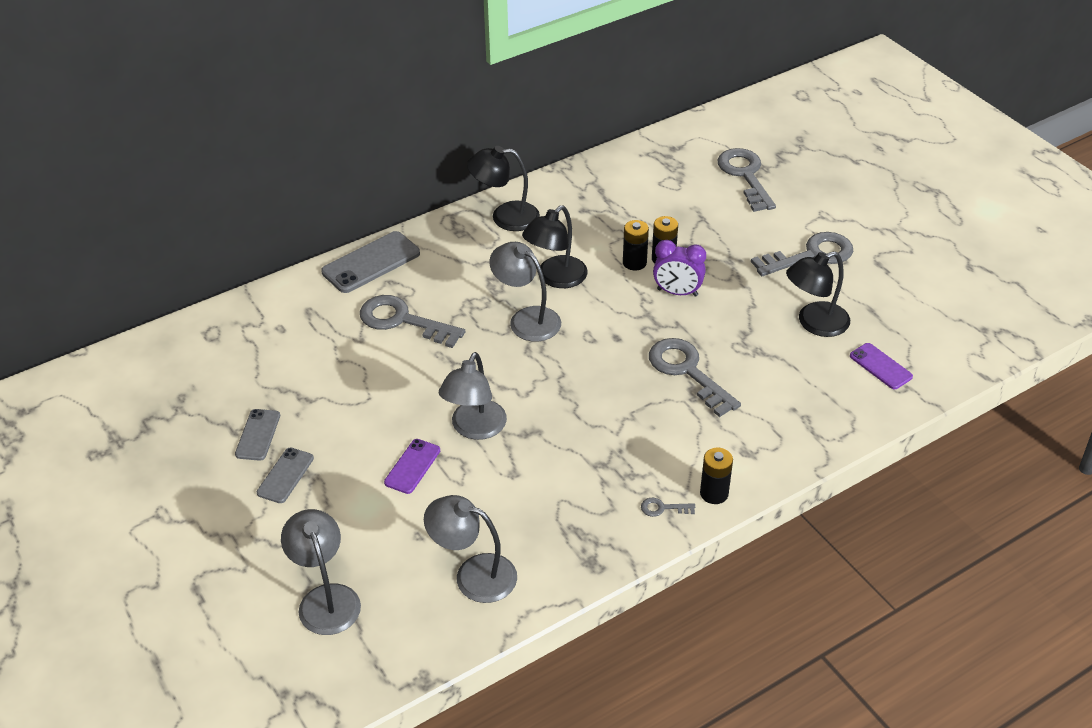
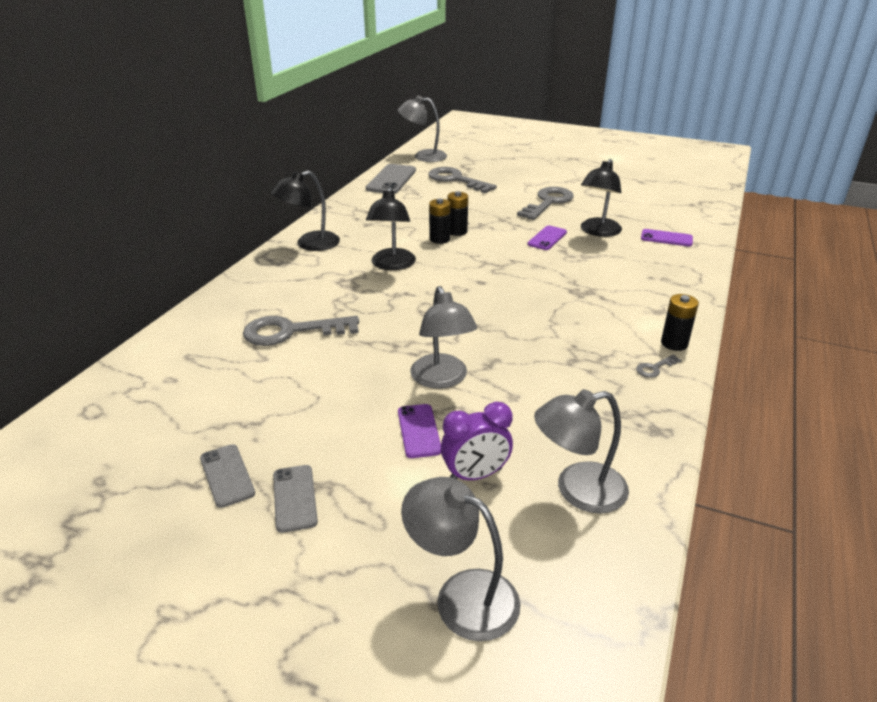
camera: 35 degrees left, 10 degrees down
grey phone [321,231,420,293] -> grey phone moved to [366,164,416,194]
grey lamp [489,242,561,342] -> grey lamp moved to [398,95,447,162]
grey key [649,338,741,417] -> none
purple clock [653,240,706,297] -> purple clock moved to [441,402,513,480]
none -> purple phone [527,225,567,250]

